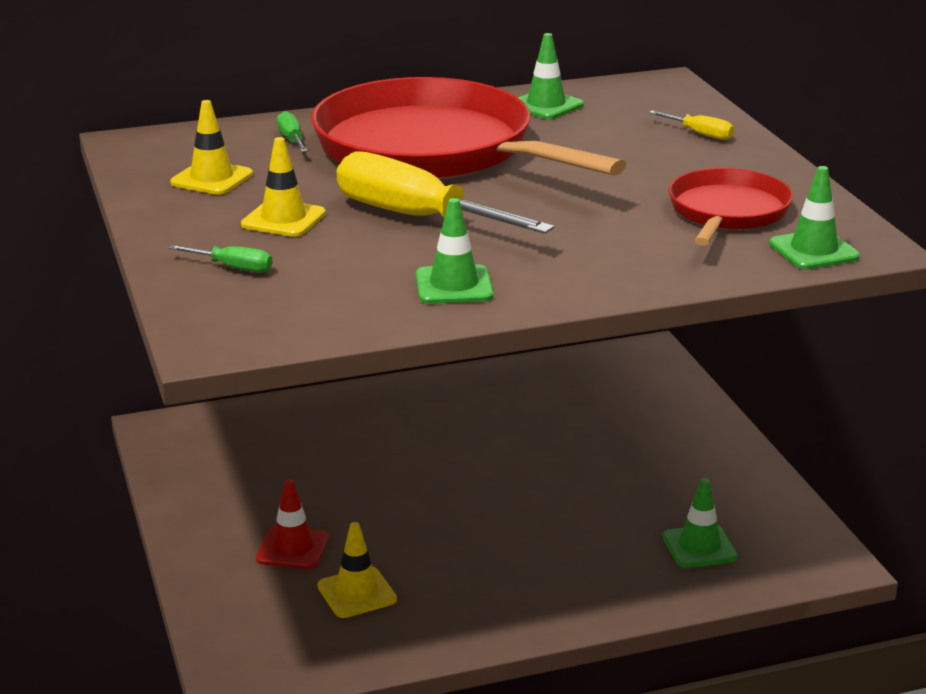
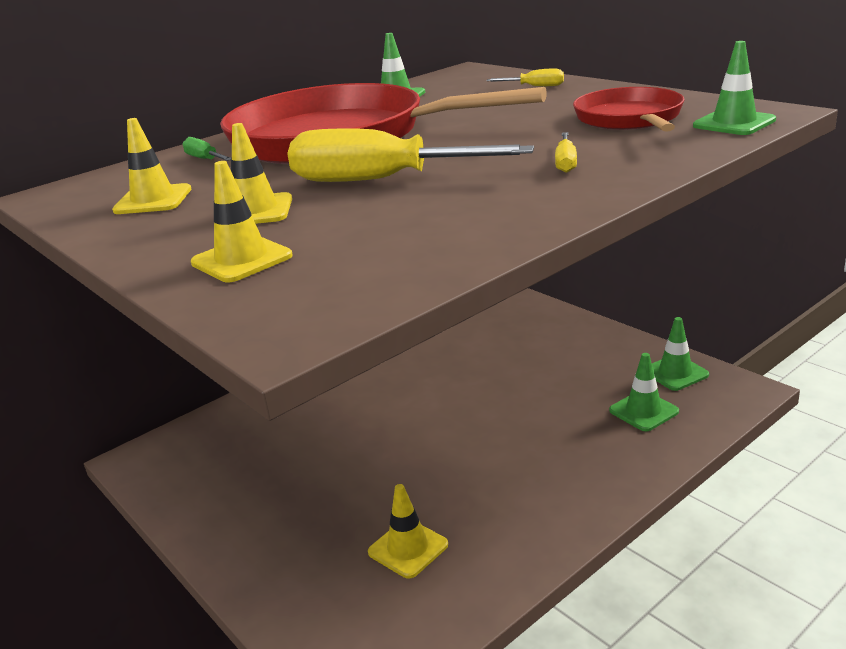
camera: 20 degrees left, 0 degrees up
green screwdriver [168,245,272,272] -> yellow traffic cone [191,161,293,282]
red traffic cone [256,479,329,569] -> none
green traffic cone [416,198,494,304] -> green traffic cone moved to [652,317,709,391]
none -> yellow screwdriver [555,132,577,173]

